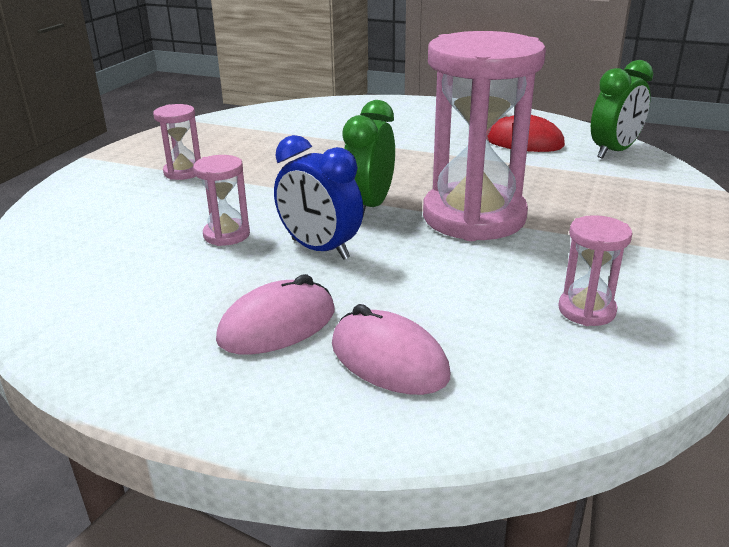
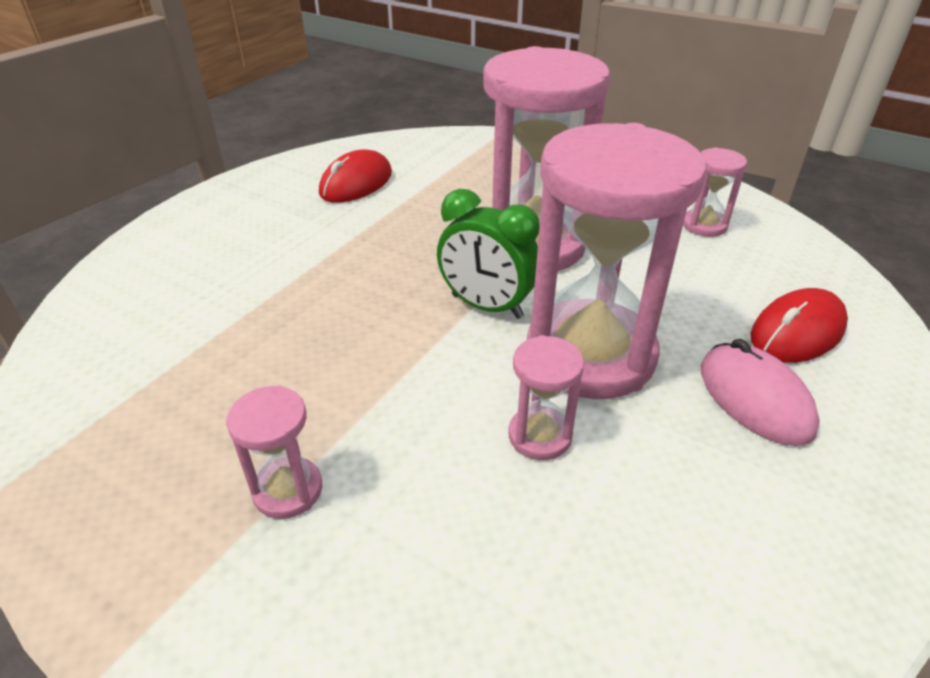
camera: 80 degrees left, 10 degrees up
blue clock [274,135,364,260] -> pink hourglass [527,123,707,399]
pink mouse [332,304,450,395] -> red mouse [750,288,848,363]
green clock [591,60,654,159] -> none

